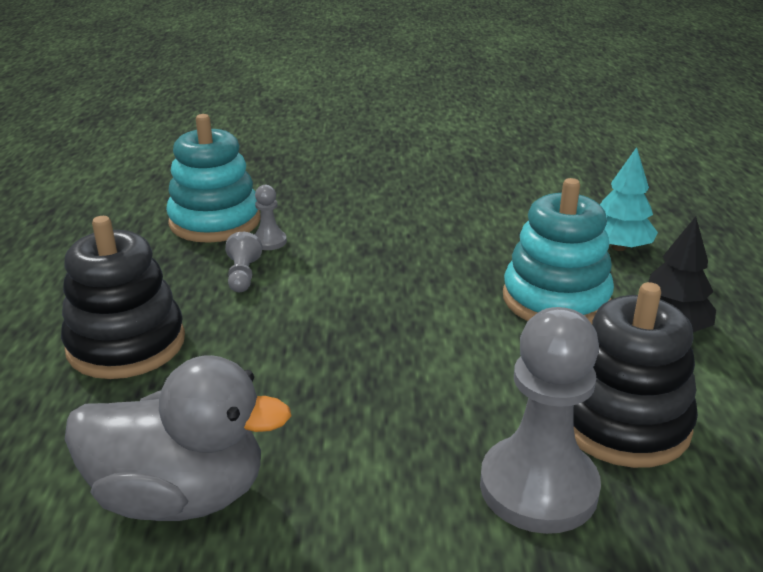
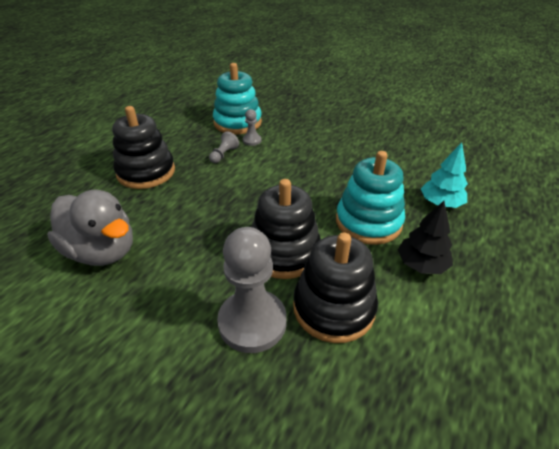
camera: 30 degrees right, 10 degrees up
none -> black stacking toy [252,179,321,279]

